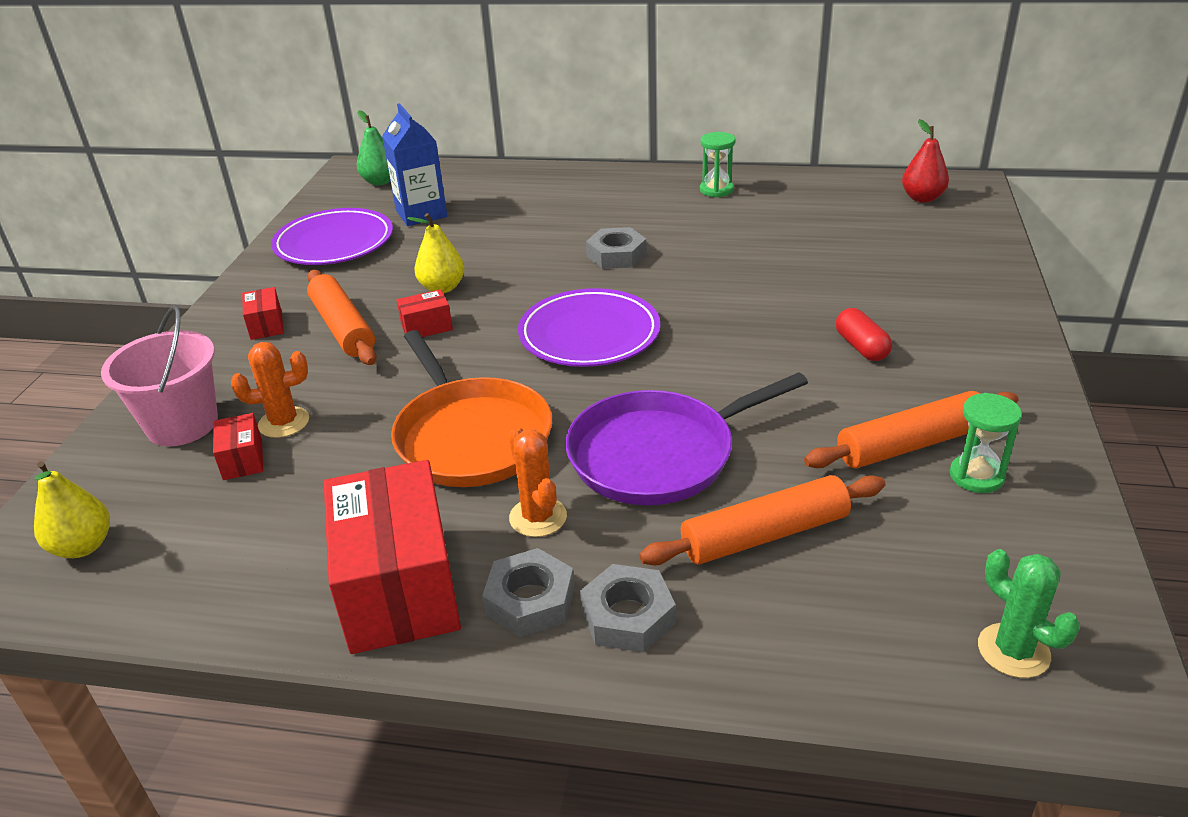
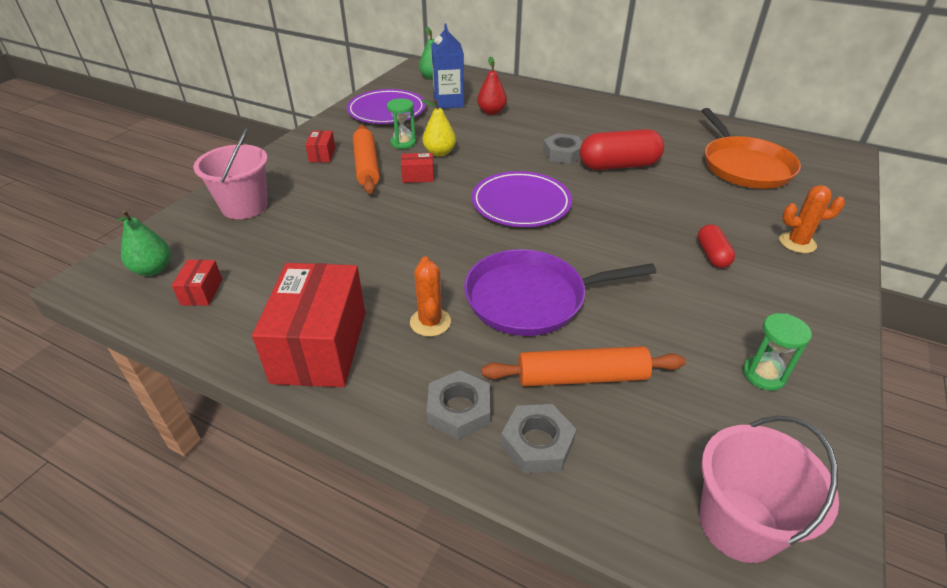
camera: 15 degrees right, 5 degrees up
yellow pear [34,461,110,558] -> green pear [115,210,170,276]
red box [213,413,263,480] -> red box moved to [171,260,222,306]
orange cactus [231,342,309,438] -> orange cactus moved to [779,185,845,253]
orange pan [391,330,552,487] -> orange pan moved to [701,108,801,189]
grey nut [482,548,575,637] -> grey nut moved to [501,404,577,473]
green hourglass [700,132,735,197] -> green hourglass moved to [387,98,416,149]
orange rolling pin [804,391,1019,468] -> none
red pear [902,119,949,202] -> red pear moved to [477,56,507,115]
green cactus [978,549,1080,678] -> pink bucket [699,416,839,563]
none -> red capsule [580,129,664,170]

